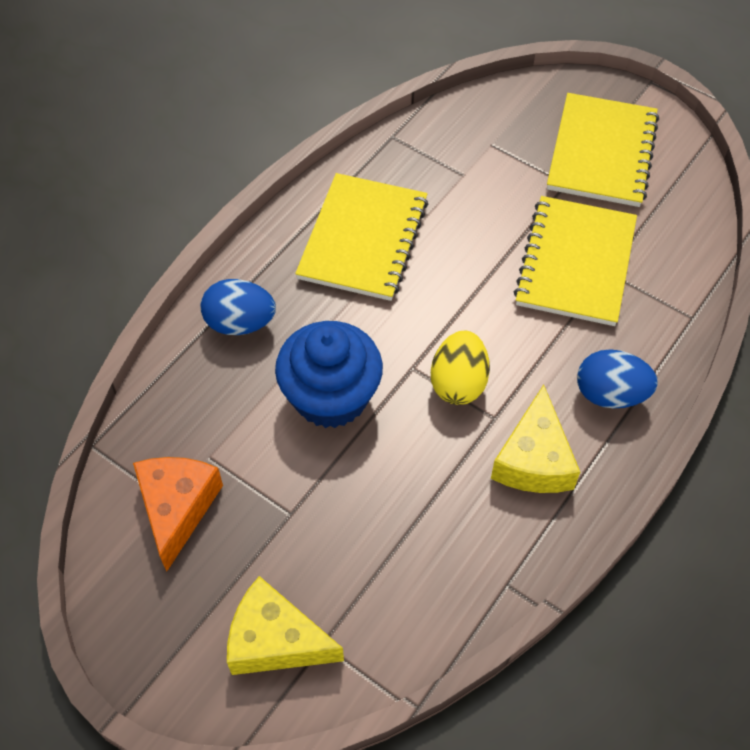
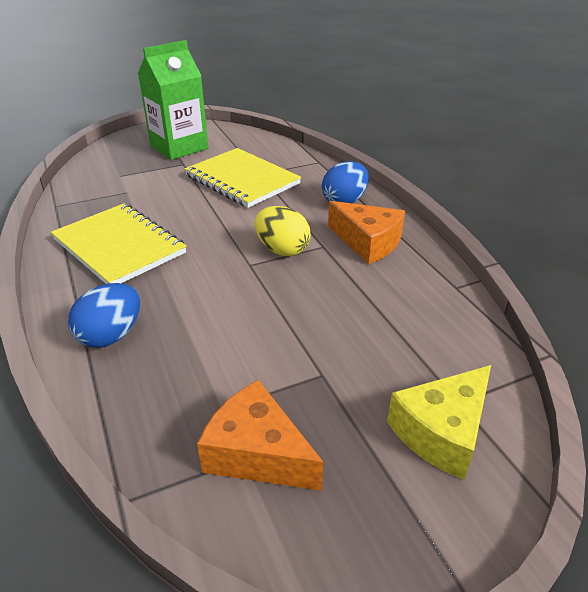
camera: 60 degrees left, 20 degrees down
blue cupcake [275,321,383,428] -> none
yellow cheese [491,384,580,493] -> orange cheese [328,201,405,264]
yellow notebook [547,93,659,207] -> green carton [138,40,208,160]

